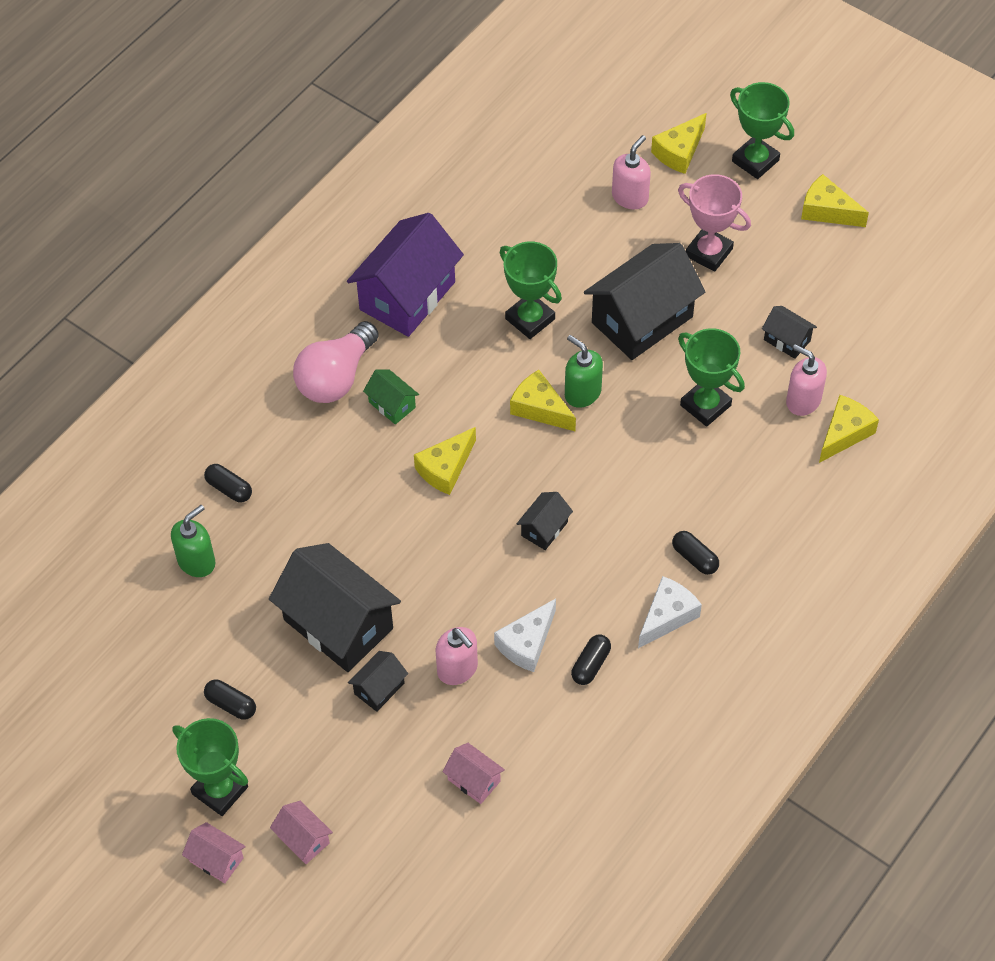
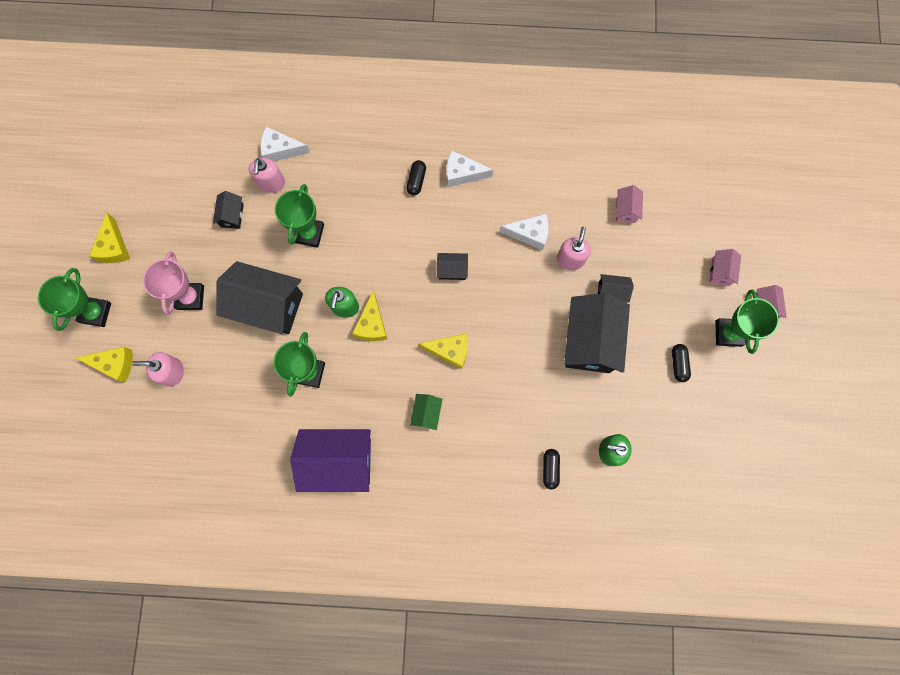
camera: 125 degrees left, 20 degrees up
pink light bulb [293,321,379,403] -> none
black capsule [571,634,611,685] -> none
yellow cheese [819,395,879,463] -> white cheese [260,127,310,162]

